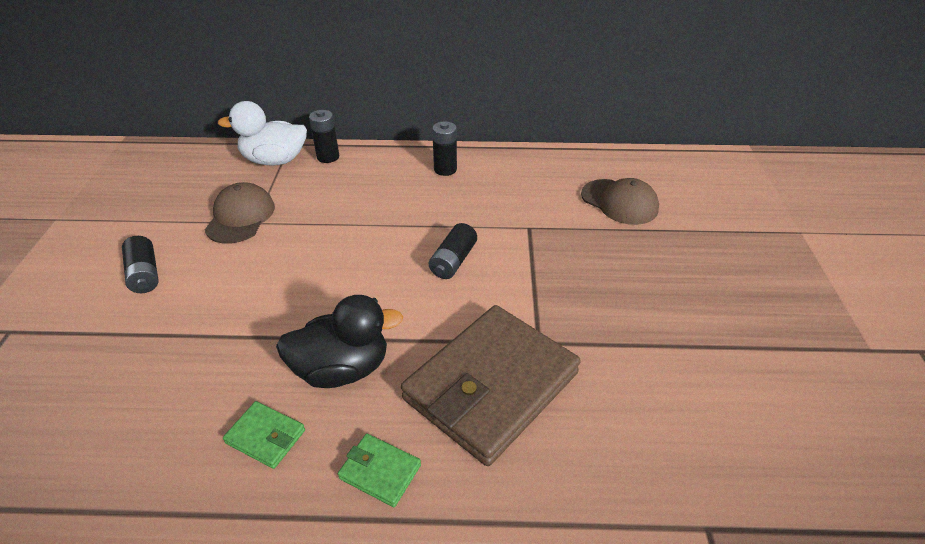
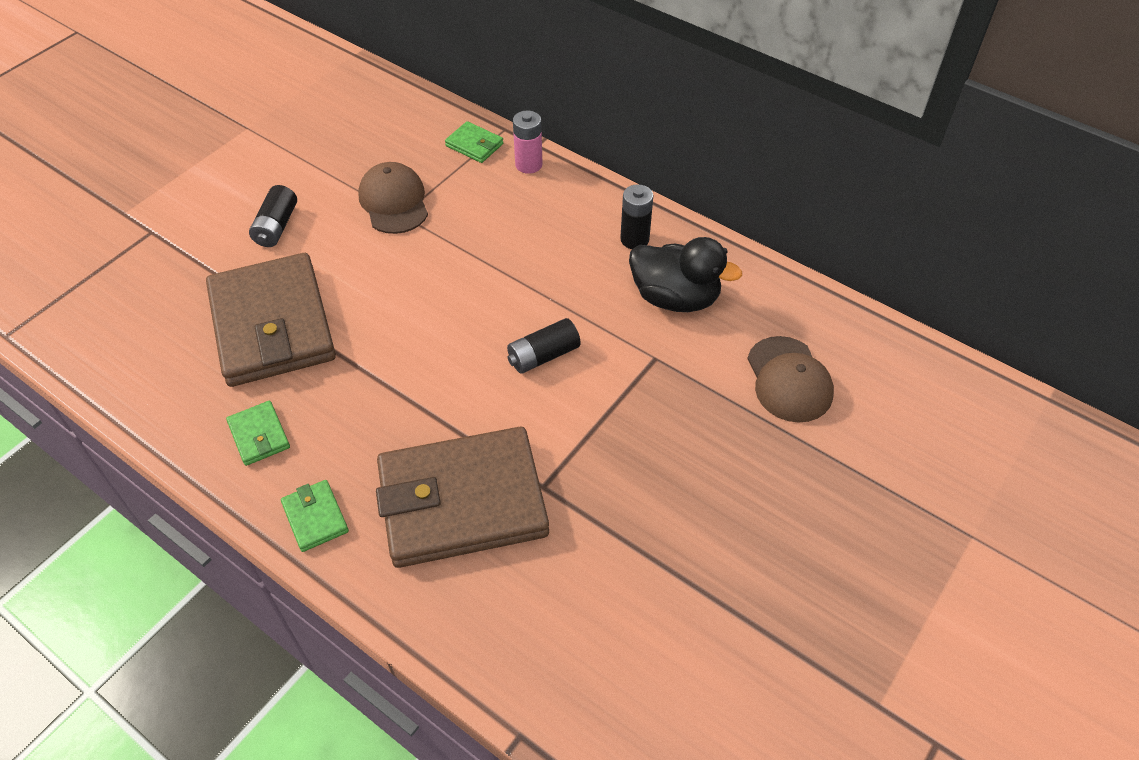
camera: 35 degrees right, 10 degrees up
brown cap [205,182,275,244] -> brown cap turned 60 degrees counterclockwise [358,162,428,234]
white duck [218,101,307,166] -> green wallet [445,121,503,163]
black duck [276,295,403,388] -> black duck moved to [629,237,742,312]
black battery [309,110,339,163] -> pink battery [513,111,542,174]
none -> brown wallet [206,253,336,387]

